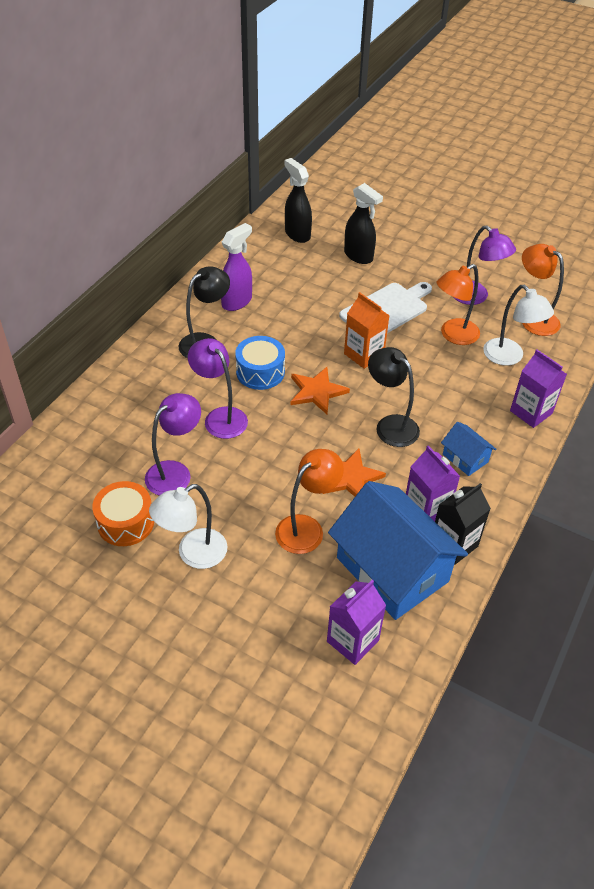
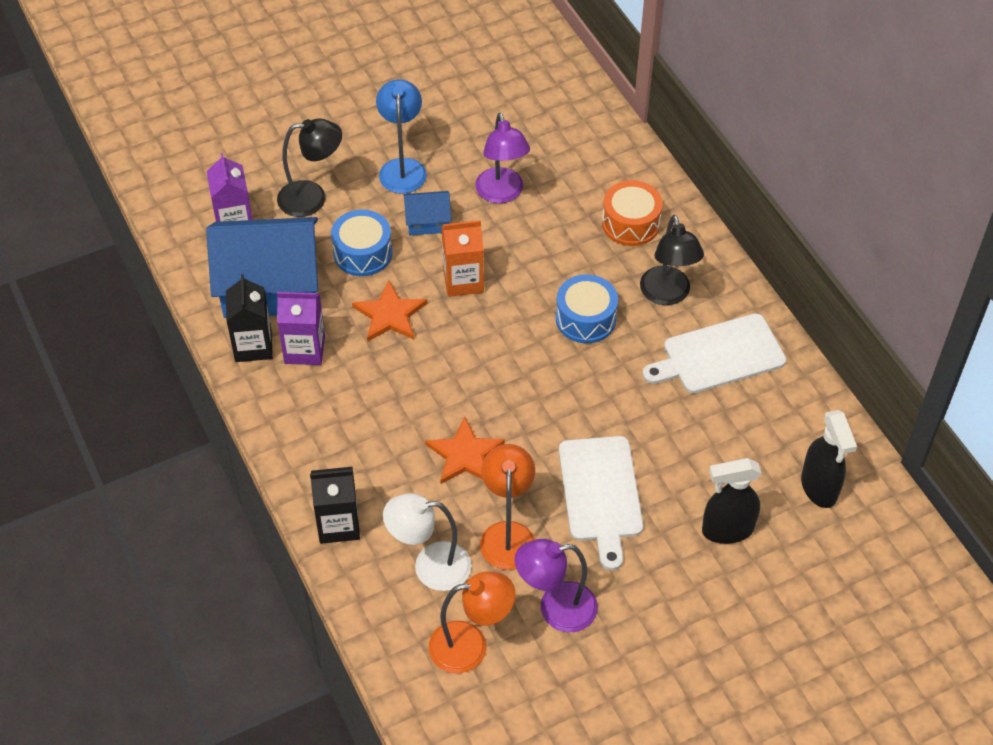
camera: 125 degrees right, 5 degrees up
orange drum [92,481,154,546] -> orange drum moved to [602,180,663,246]
white lamp [149,484,227,569] -> blue lamp [376,79,427,194]
purple lamp [188,338,248,439] -> none
purple spray bottle [221,223,252,311] -> white cutting board [642,313,786,393]
orange lamp [275,449,344,554] -> blue drum [331,209,392,276]
black spray bottle [284,158,312,243] -> black spray bottle turned 75 degrees clockwise [801,410,857,508]
orange star [291,367,350,414] -> orange star moved to [425,416,505,484]
orange carton [344,292,390,369] -> orange carton moved to [442,220,484,297]
black lamp [368,347,420,447] -> black lamp moved to [277,118,342,217]
blue house [441,422,497,476] -> blue house moved to [404,191,452,235]
purple carton [510,350,567,428] -> black carton [310,467,360,544]

